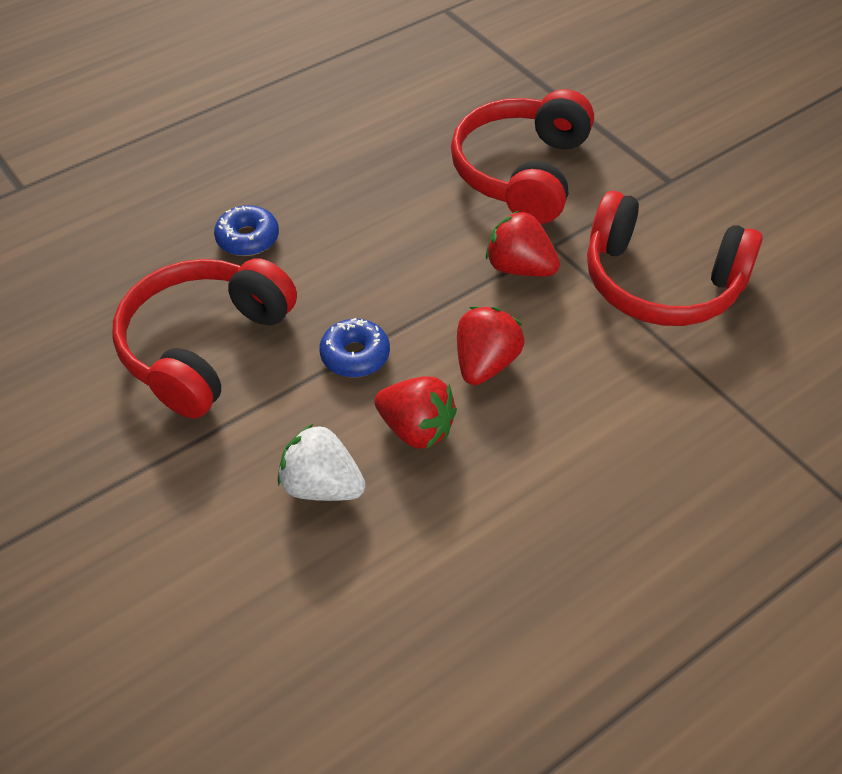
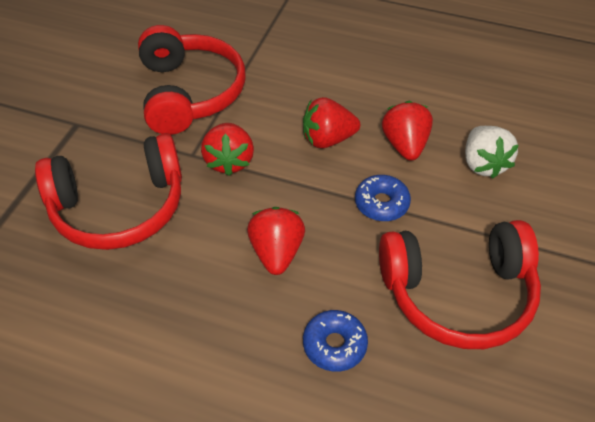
camera: 125 degrees left, 0 degrees up
none -> red strawberry [247,207,305,275]

